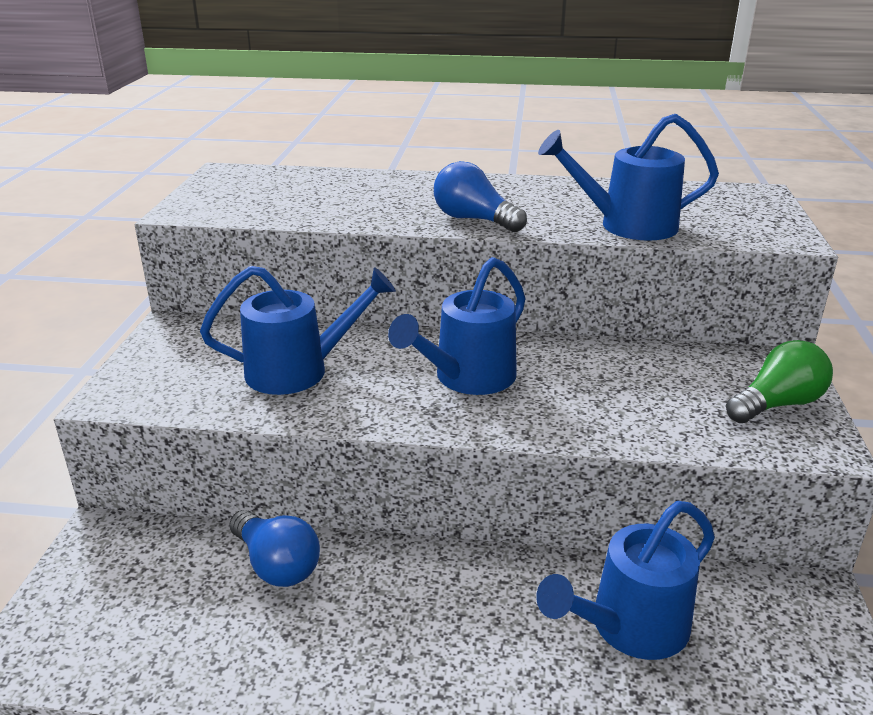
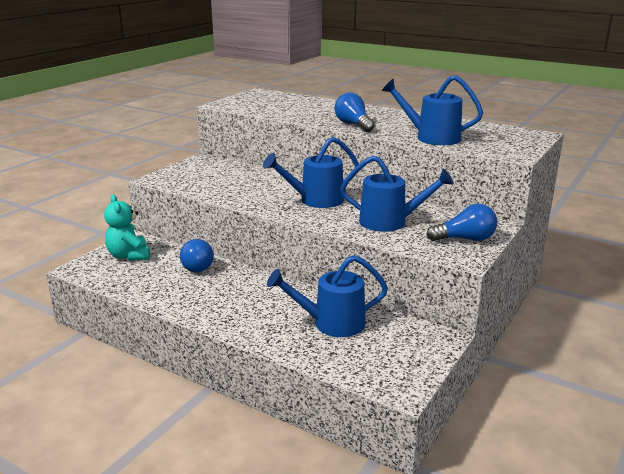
camera: 25 degrees right, 5 degrees down
blue watering can [200,266,396,395] -> blue watering can moved to [340,156,454,232]
green light bulb [726,340,833,423] -> blue light bulb [426,204,497,241]
none -> turquoise teddy bear [104,195,150,261]

